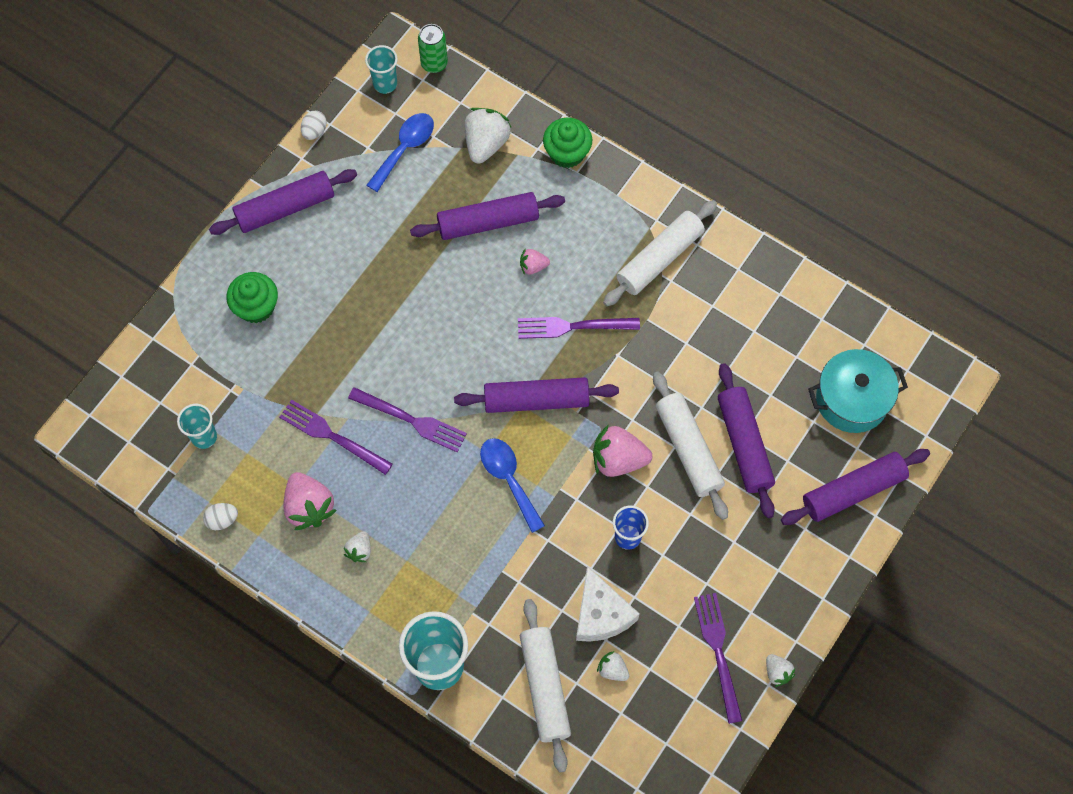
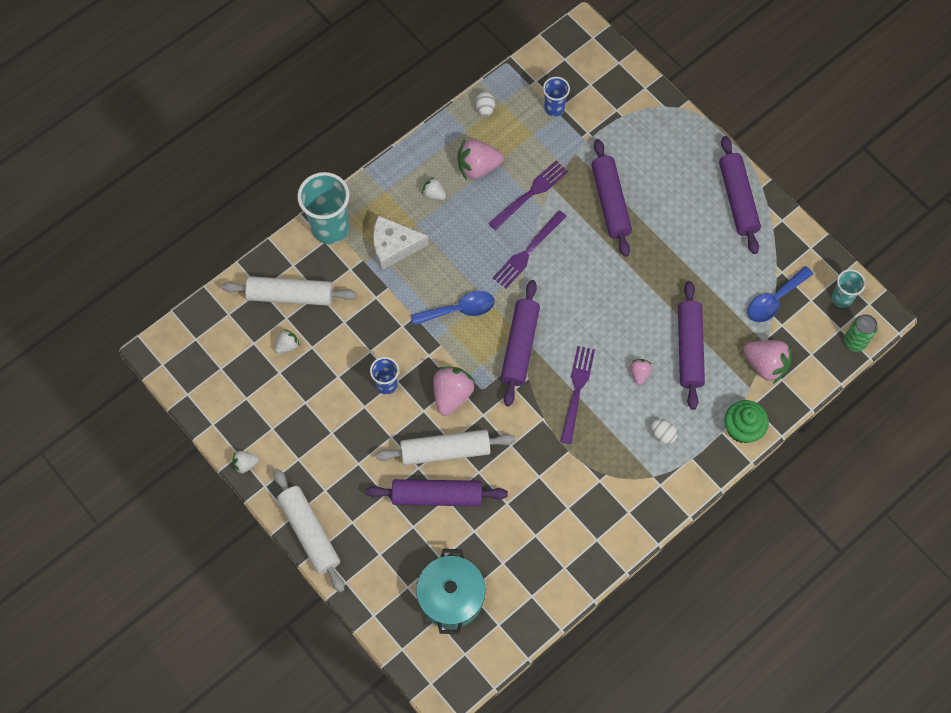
camera: 105 degrees right, 0 degrees up
turquoise cup [177,404,217,449] -> blue cup [543,77,570,117]
green cupcake [226,272,278,323] -> none
white egg [301,111,327,140] -> white egg moved to [651,419,678,444]
blue spoon [367,113,434,192] -> blue spoon turned 90 degrees clockwise [747,266,813,322]
white strawberry [465,108,512,164] -> pink strawberry [743,340,792,384]
white cheese [576,566,640,642] -> white cheese moved to [373,216,429,270]
white rolling pin [603,200,717,306] -> white rolling pin moved to [273,469,345,592]
purple fork [694,593,742,724] -> none
purple rolling pin [781,449,930,525] -> purple rolling pin moved to [591,139,632,257]

